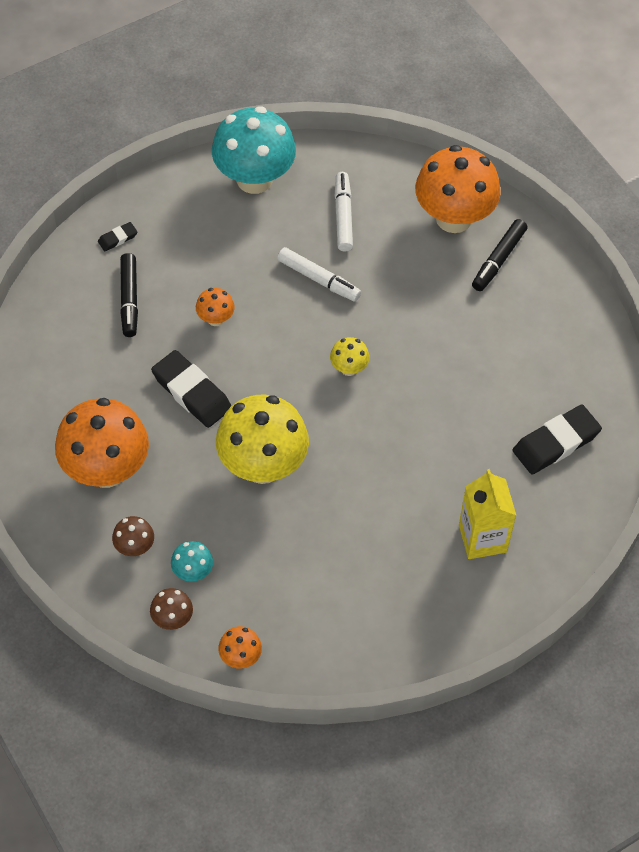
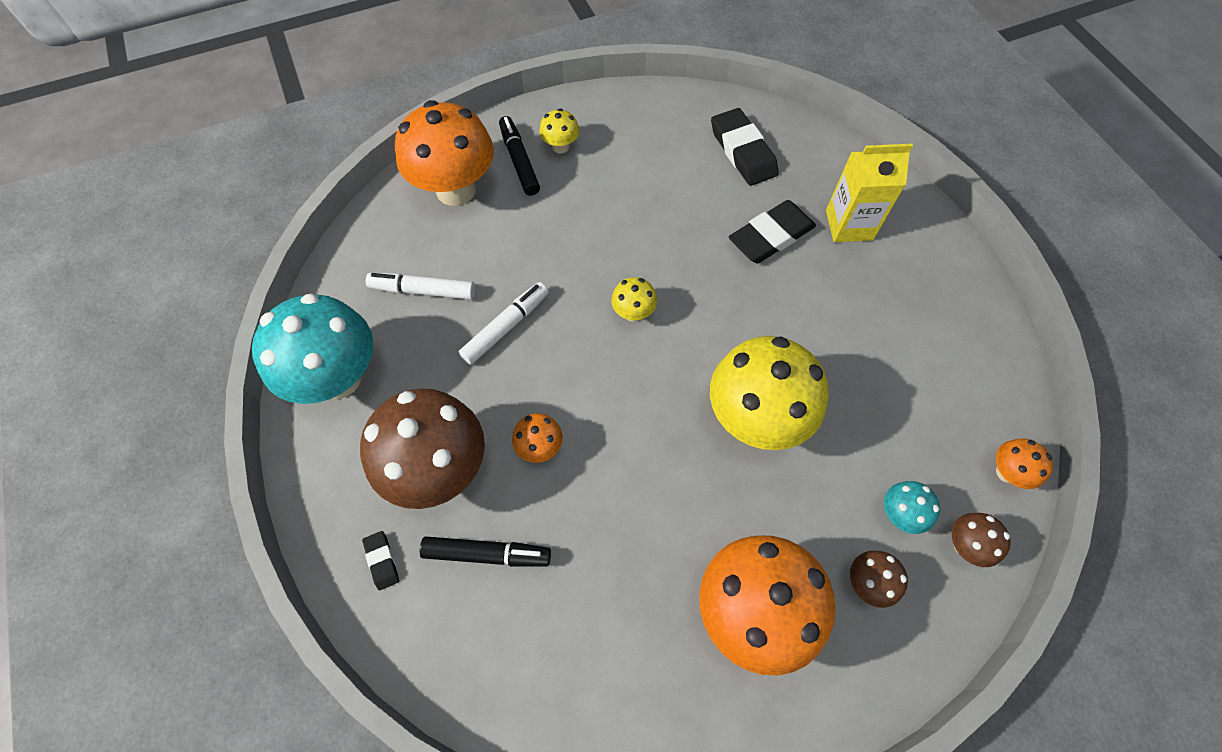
camera: 80 degrees left, 5 degrees up
black eraser [151,350,232,428] -> black eraser moved to [729,200,816,263]
black marker [472,219,527,291] -> black marker turned 150 degrees counterclockwise [499,116,540,196]
none -> brown mushroom [360,388,485,509]
none -> yellow mushroom [539,108,580,154]

